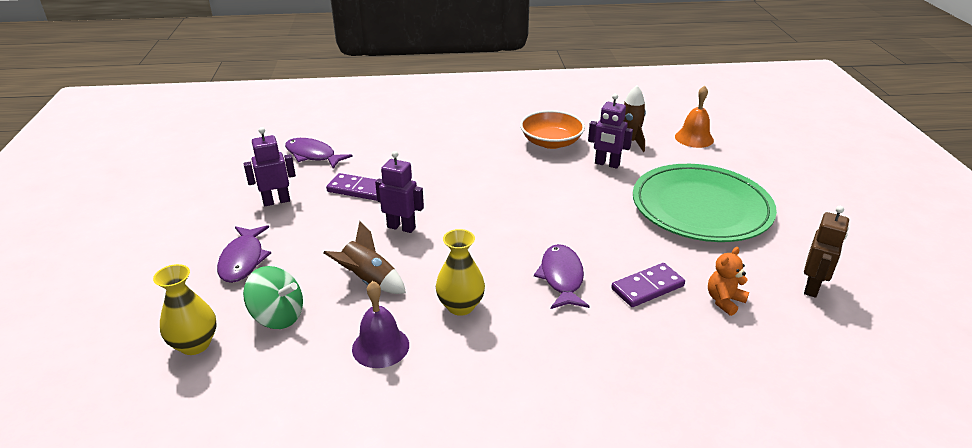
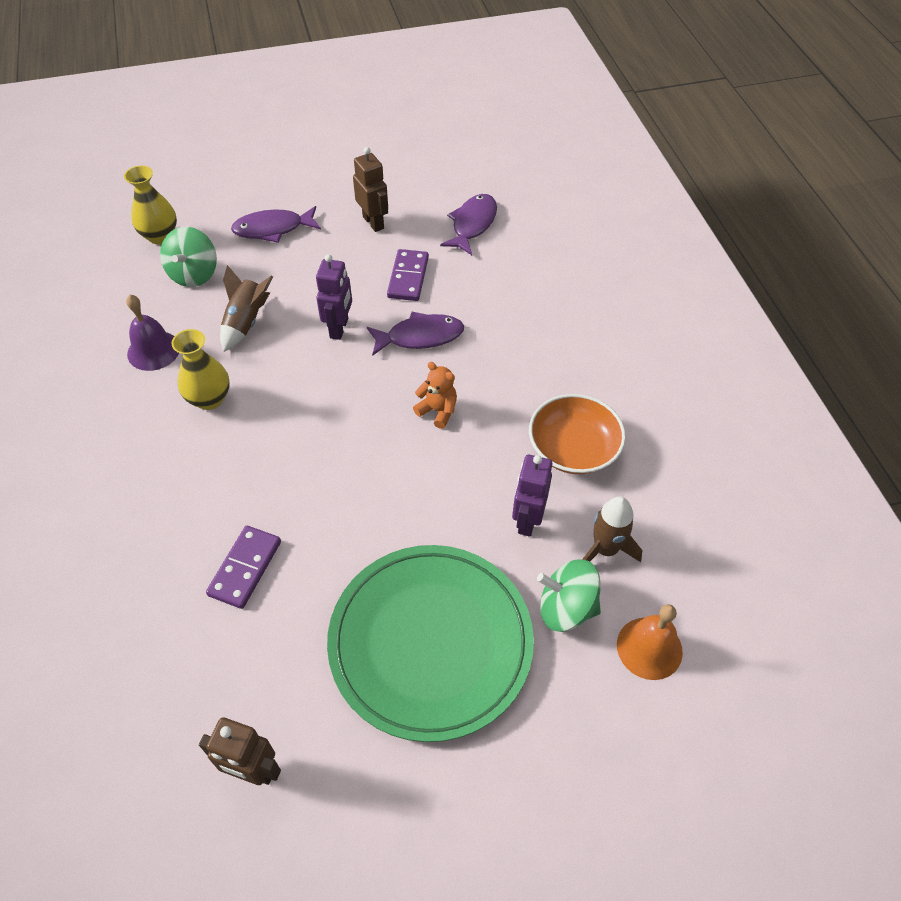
camera: 80 degrees right, 20 degrees up
purple robot [243,127,296,206] -> brown robot [353,147,388,232]
purple fish [534,244,590,309] -> purple fish moved to [367,312,464,356]
purple domino [611,263,685,307] -> purple domino turned 60 degrees clockwise [206,526,281,609]
orange teddy bear [708,247,749,316] -> orange teddy bear moved to [413,362,457,429]
none -> green spinning top [537,559,601,632]

